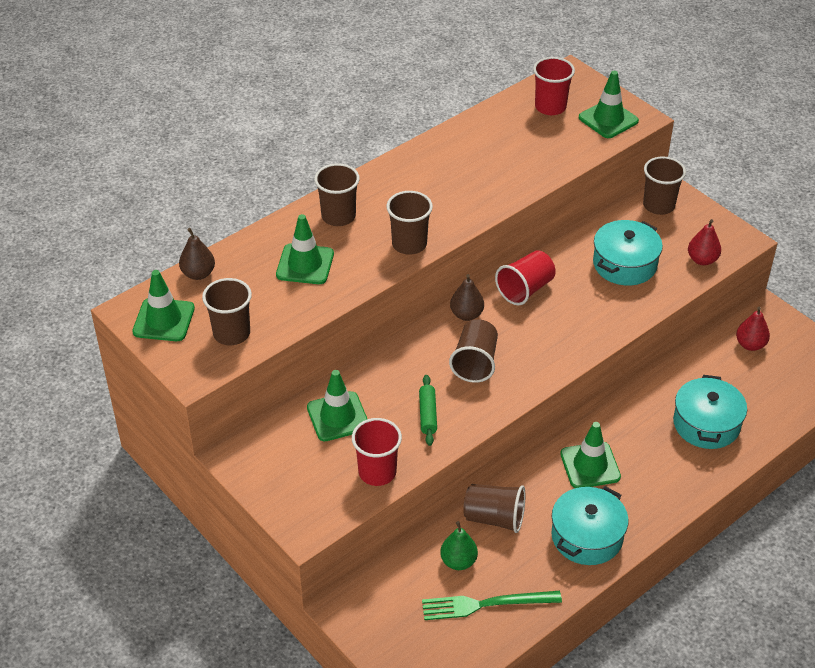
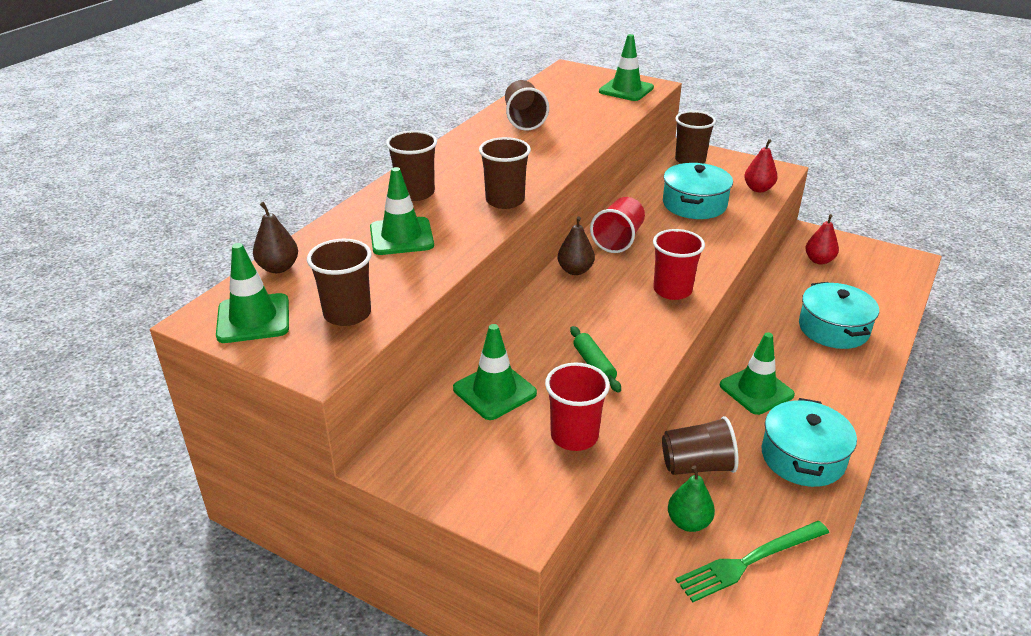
camera: 20 degrees left, 10 degrees down
brown cup [449,319,498,383] -> brown cup moved to [505,80,549,131]
red cup [533,57,575,115] -> red cup moved to [653,229,705,300]

